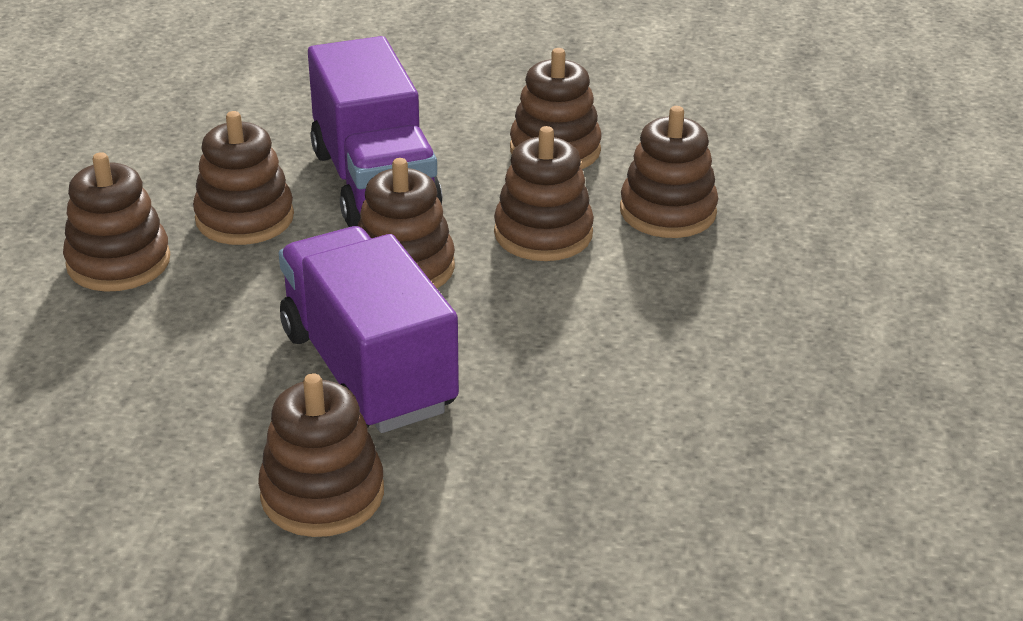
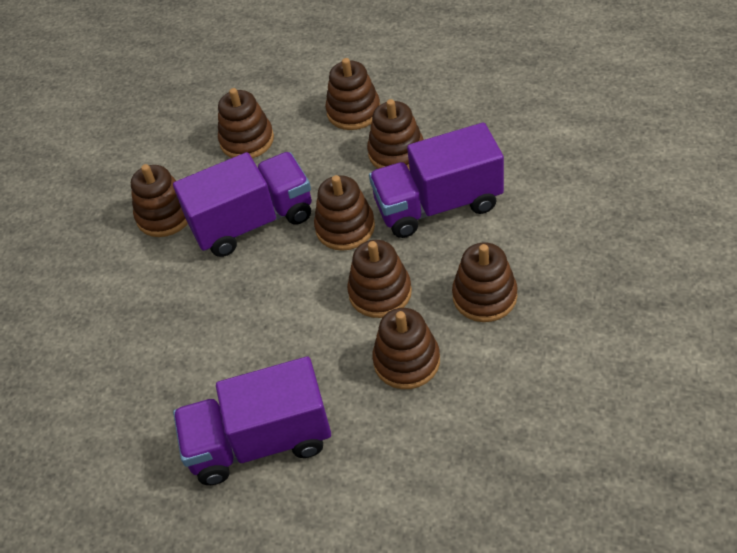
camera: 100 degrees right, 15 degrees up
none -> purple truck [173,357,331,485]
none -> brown stacking toy [218,88,274,158]

